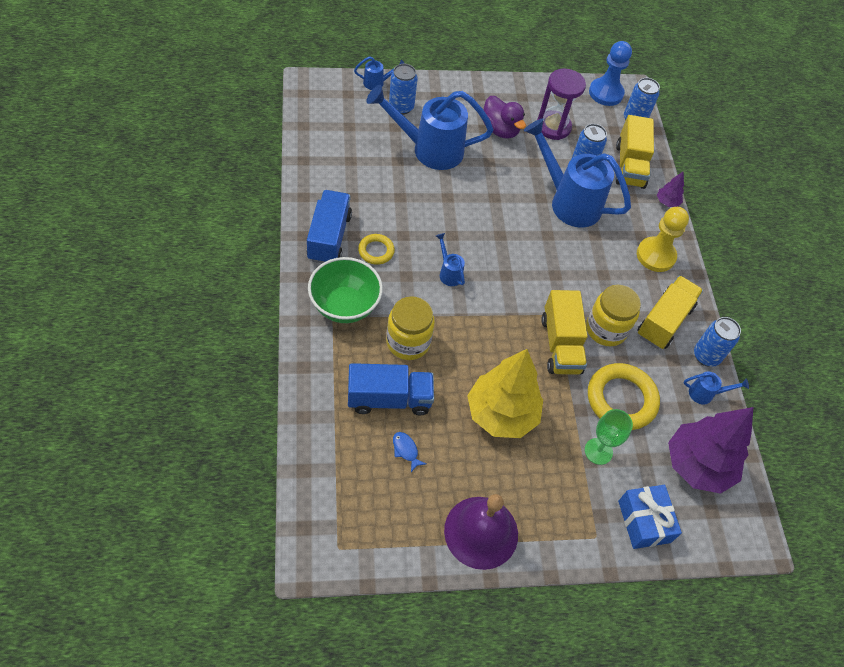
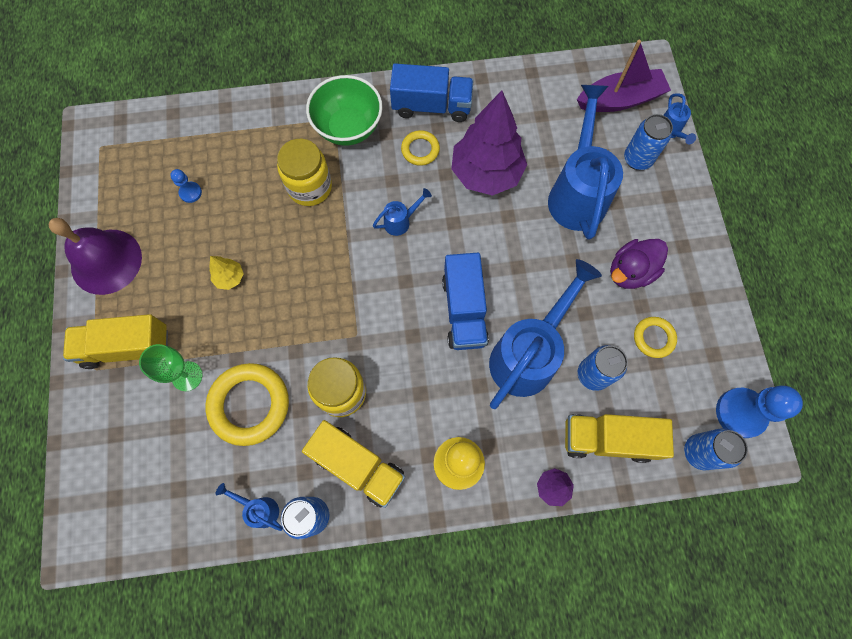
camera: 95 degrees right, 15 degrees up
blue truck [348,363,434,415] -> blue truck moved to [442,253,489,350]
blue fish [393,432,426,472] -> blue pawn [170,169,202,203]
yellow tree [467,349,543,438] -> yellow tree [209,256,244,290], size x0.42
purple hourglass [537,69,586,140] -> yellow ring [634,317,677,358]
yellow truck [541,290,588,375] -> yellow truck moved to [63,314,168,369]
blue gift [618,485,682,549] -> none
purple tree [668,407,753,494] -> purple tree moved to [451,91,527,196]
blue watering can [684,372,749,404] -> blue watering can turned 120 degrees clockwise [216,483,283,531]
none -> purple boat [577,40,671,112]

